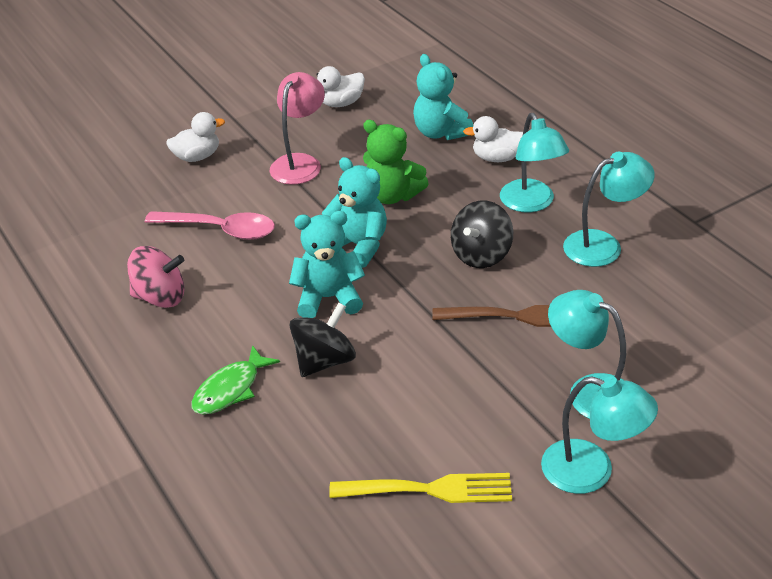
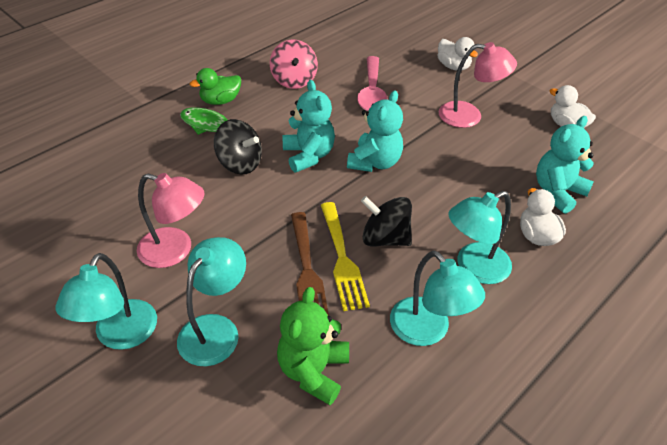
camera: 75 degrees right, 5 degrees up
yellow fork [329,473,512,503] -> yellow fork moved to [321,202,370,311]
green teddy bear [363,120,429,204] -> green teddy bear moved to [277,287,349,405]
none -> pink lamp [137,173,205,268]
none -> green duck [189,68,241,105]

